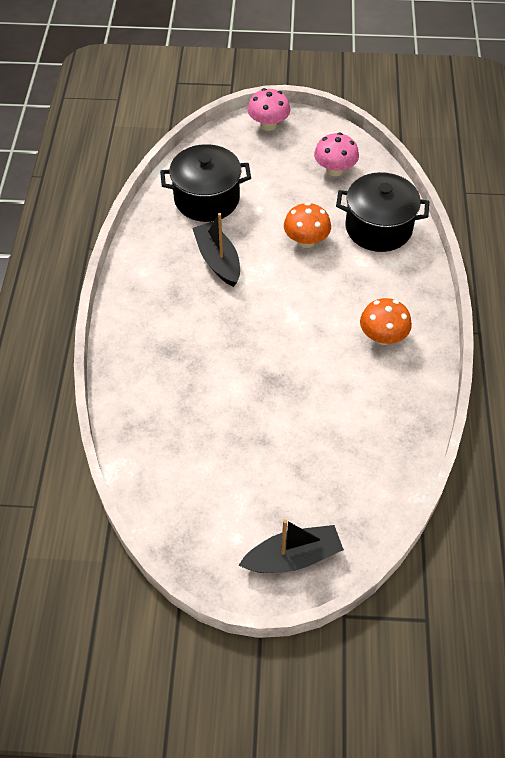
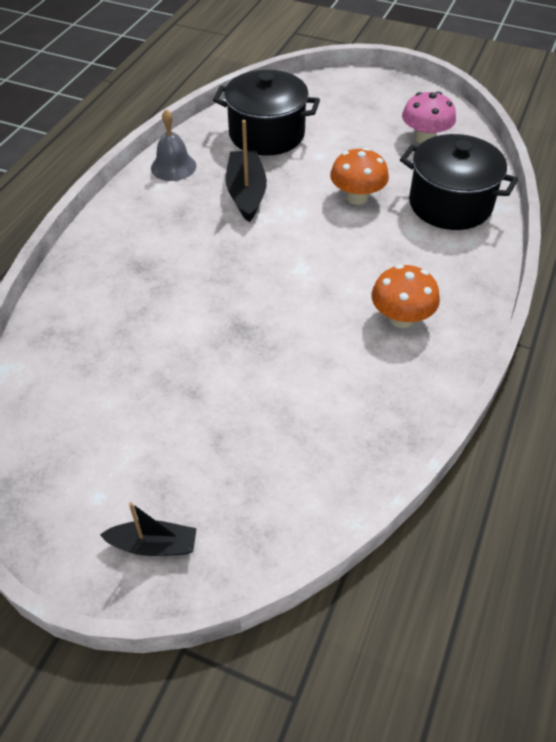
camera: 20 degrees right, 5 degrees down
black boat [239,519,344,573] -> black boat [100,502,197,556], size x0.65
pink mushroom [247,88,290,131] -> none
none -> grey bell [151,109,196,181]

